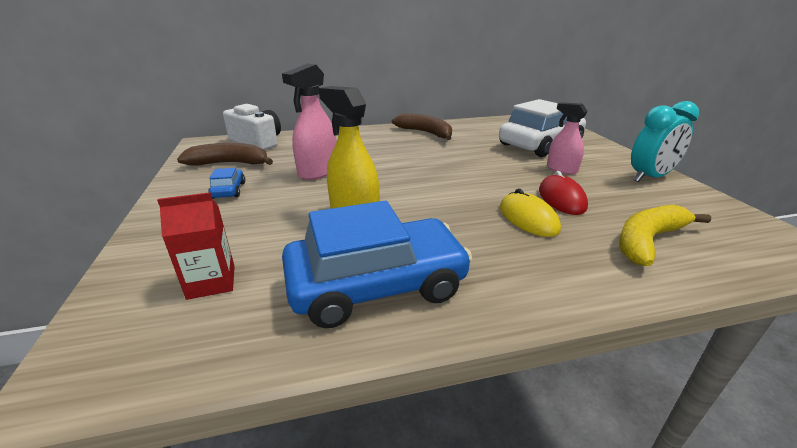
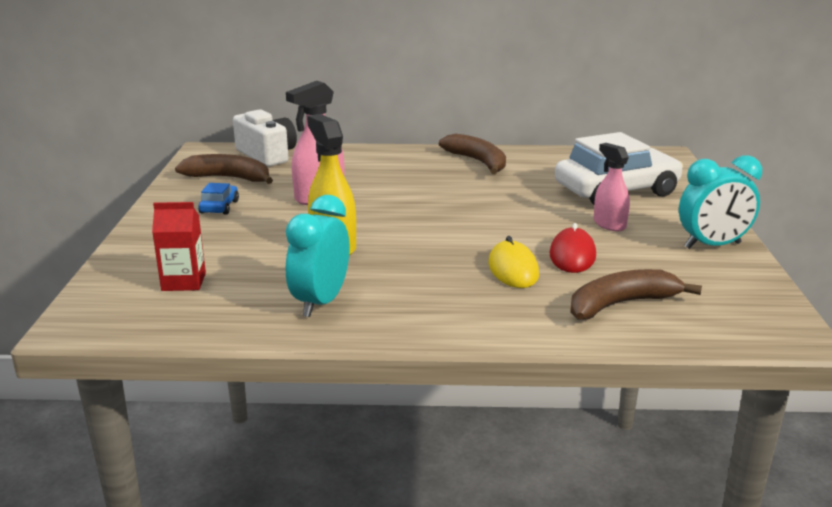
camera: 15 degrees right, 5 degrees down
blue car [282,201,472,328] -> turquoise clock [286,195,349,317]
yellow banana [619,205,711,266] -> brown banana [570,269,702,320]

